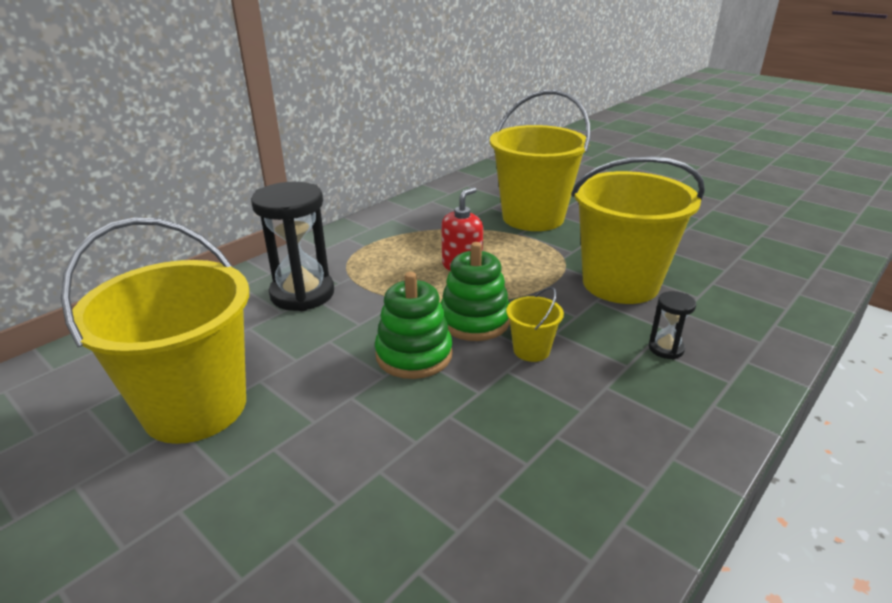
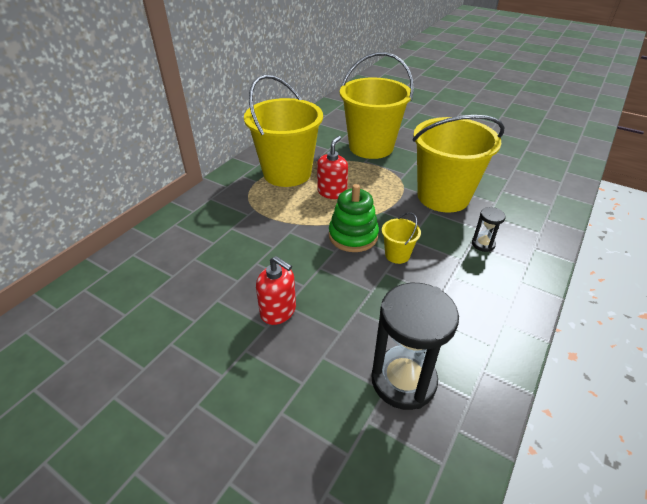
camera: 10 degrees left, 10 degrees up
yellow bucket [61,217,249,444] -> yellow bucket moved to [244,75,323,187]
black hourglass [251,182,334,311] -> black hourglass moved to [372,283,459,410]
green stacking toy [375,272,453,379] -> none
none -> red soap dispenser [256,256,296,325]

